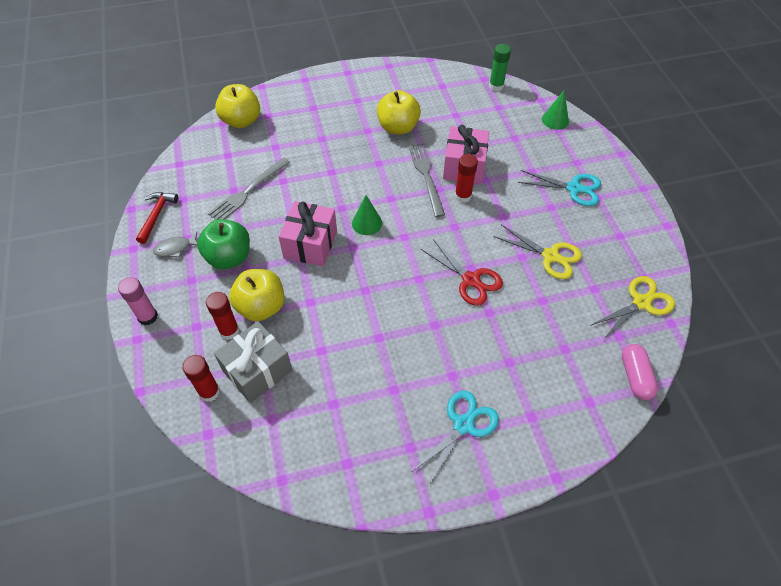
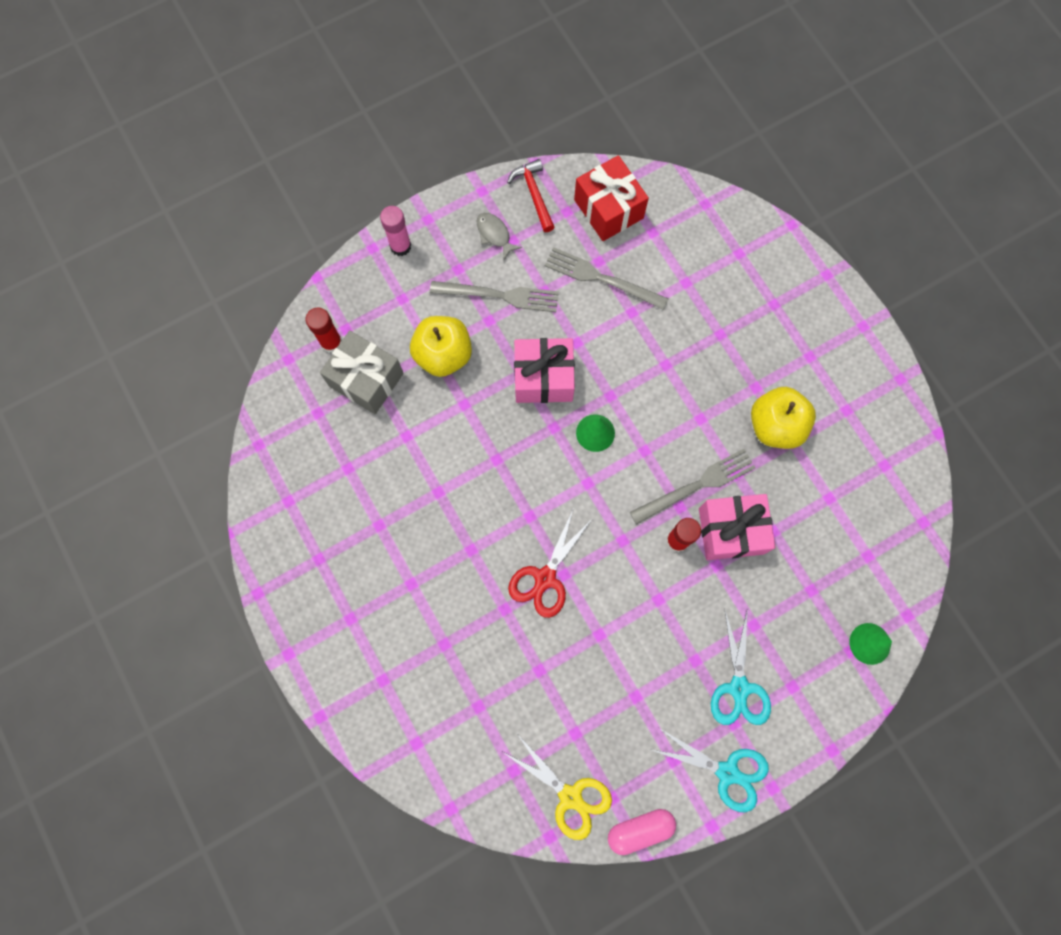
camera: 75 degrees right, 20 degrees up
red hammer [136,192,178,244] -> red hammer turned 105 degrees counterclockwise [507,159,555,232]
green apple [197,219,250,269] -> grey fork [430,281,559,312]
red glue stick [206,292,239,340] -> none
yellow apple [215,84,260,128] -> none
turquoise scissors [413,391,499,485] -> turquoise scissors moved to [649,728,769,812]
green glue stick [489,44,511,91] -> none
yellow scissors [493,224,582,279] -> none
pink capsule [622,344,658,400] -> pink capsule moved to [608,809,676,855]
none -> red gift [574,155,649,241]

